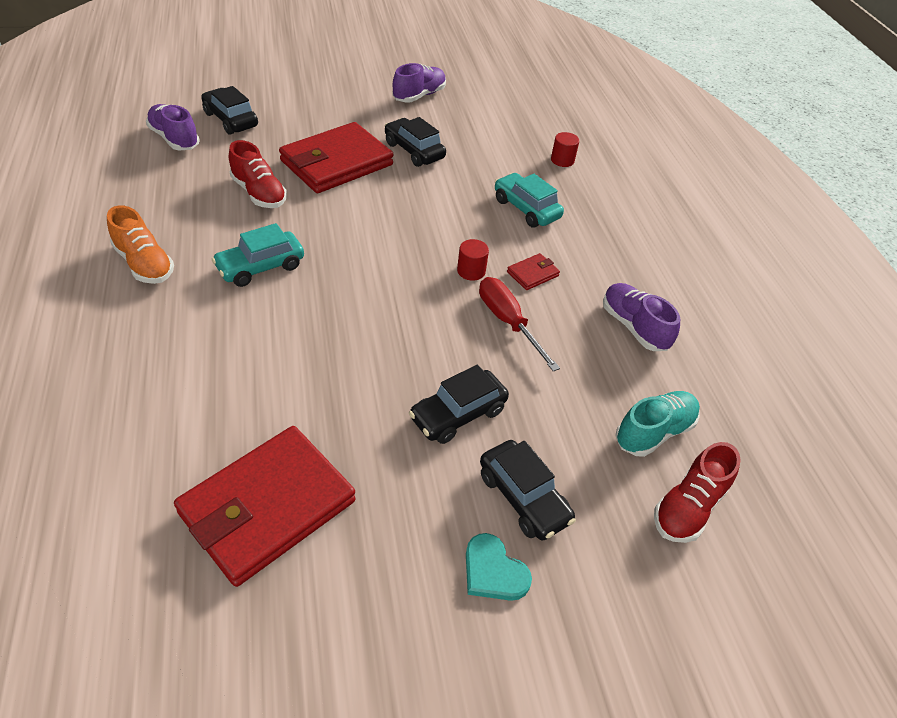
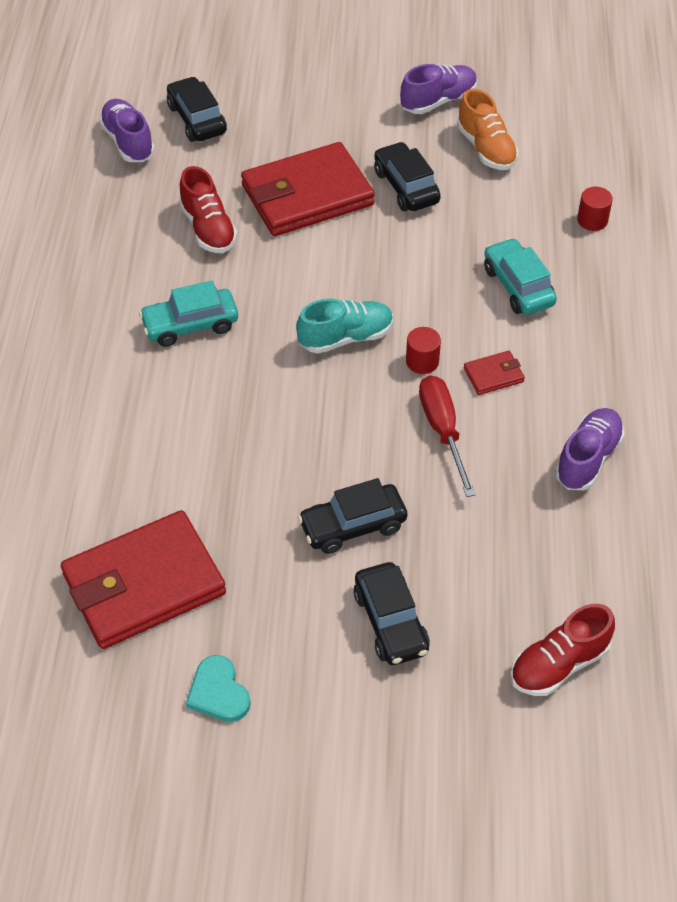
camera: 20 degrees right, 5 degrees up
orange shoe [107,205,174,284] -> orange shoe moved to [457,89,519,170]
turquoise heart [466,533,532,601] -> turquoise heart moved to [186,655,251,722]
purple shoe [603,283,680,351] -> purple shoe turned 45 degrees clockwise [555,408,625,491]
turquoise shoe [615,391,700,457] -> turquoise shoe moved to [296,299,393,354]

